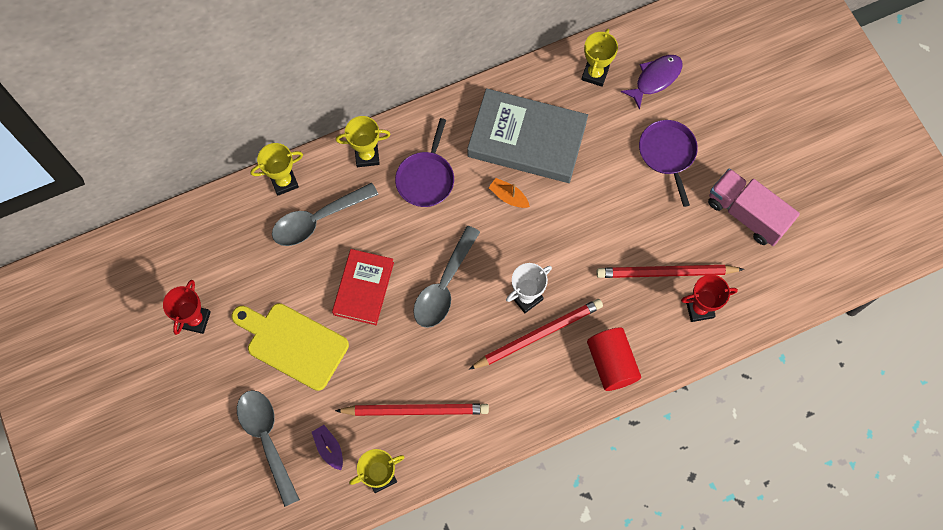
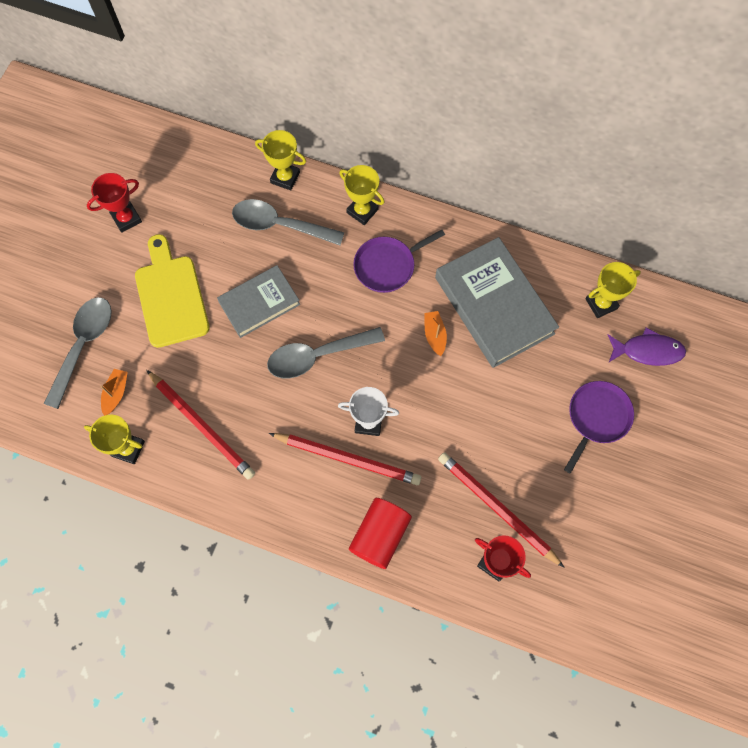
camera: 45 degrees right, 0 degrees up
purple boat [312,425,343,470] -> orange boat [100,369,128,416]
red book [332,249,394,325] -> grey book [217,265,300,338]
pink truck [708,168,800,246] -> none

